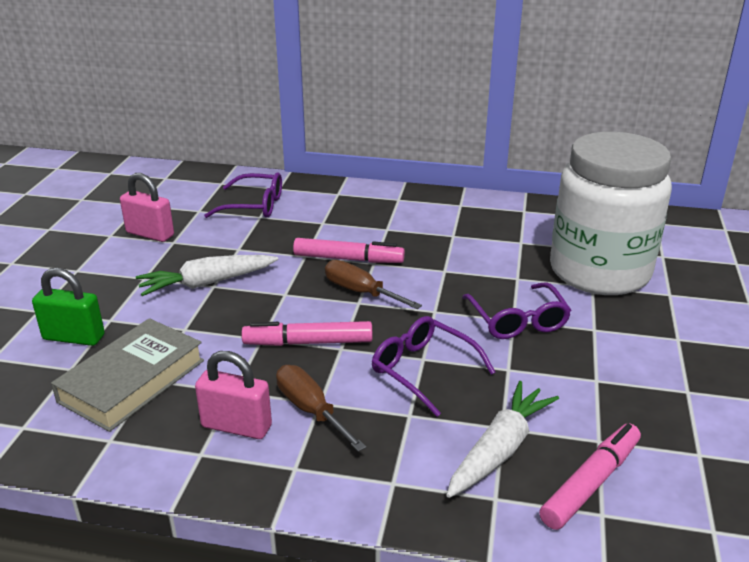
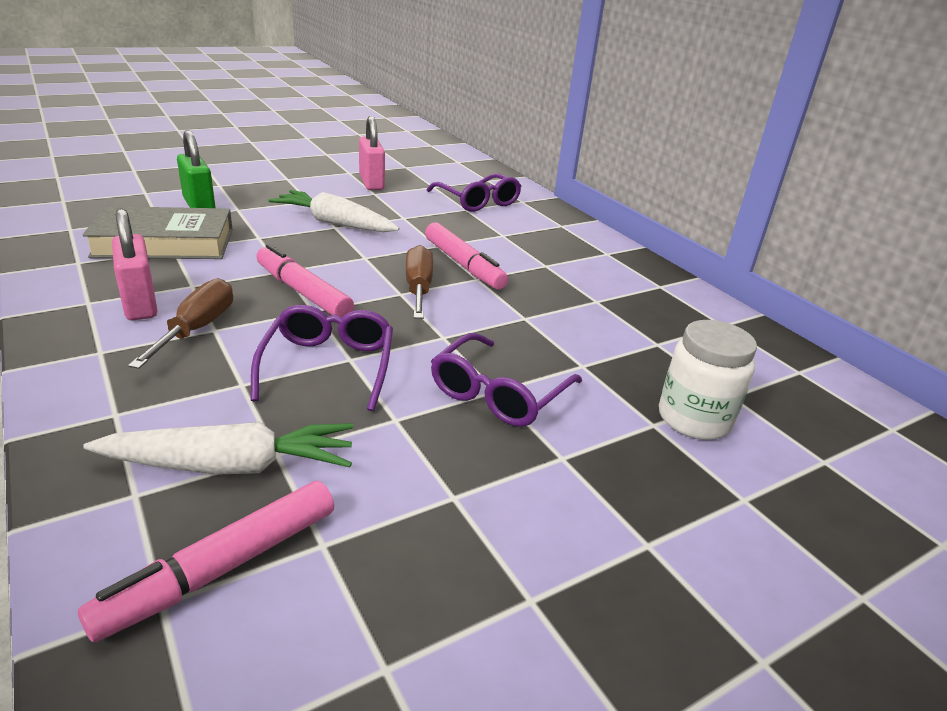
camera: 45 degrees right, 0 degrees up
pink marker [539,423,641,530] -> pink marker turned 135 degrees clockwise [78,481,334,642]
white jar [550,132,672,295] -> white jar [659,320,757,440], size x0.47

